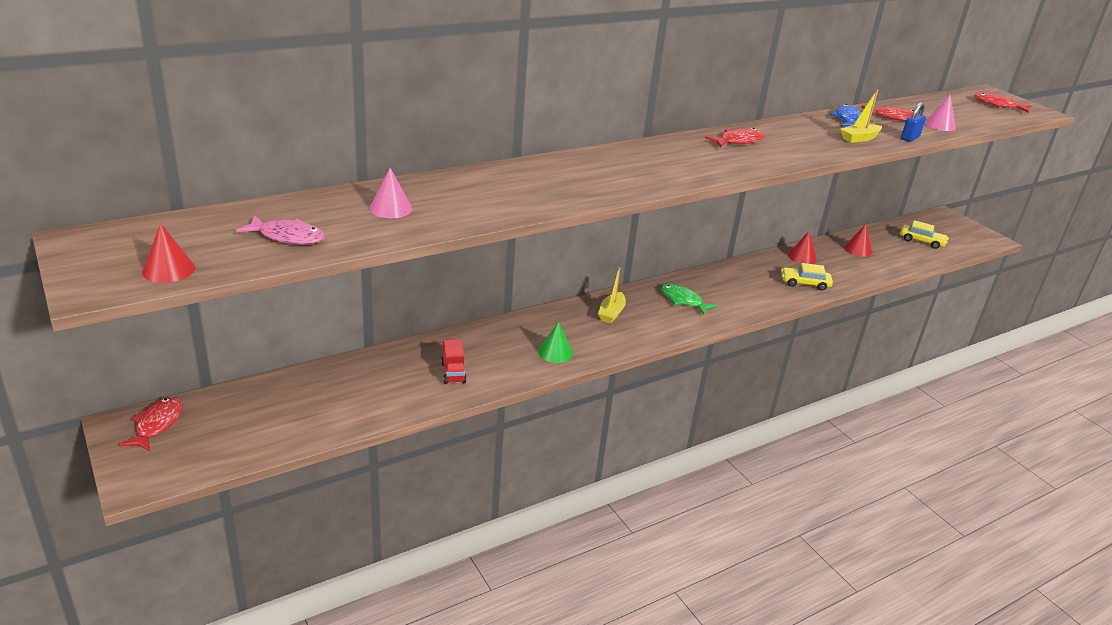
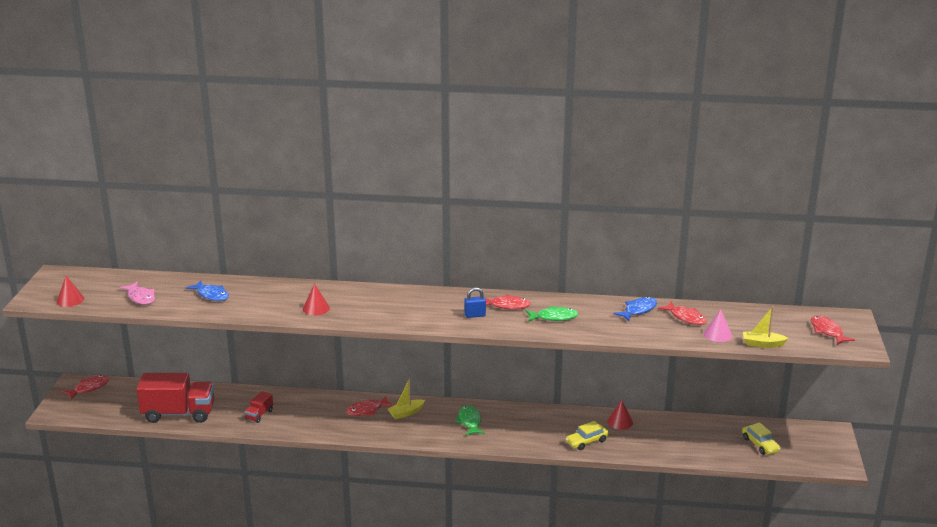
camera: 40 degrees right, 5 degrees down
pink cone [369,168,412,218] -> blue fish [186,280,229,301]
green cone [538,322,573,363] -> none
yellow car [781,263,833,291] -> yellow car turned 75 degrees counterclockwise [565,421,609,450]
yellow boat [841,90,882,143] -> yellow boat moved to [743,306,788,348]
red cone [844,224,872,257] -> red cone moved to [303,284,330,315]
blue padlock [901,102,926,142] -> blue padlock moved to [464,287,486,318]
none -> red truck [137,373,214,423]
none -> red fish [346,396,394,416]
none -> green fish [526,306,578,322]

